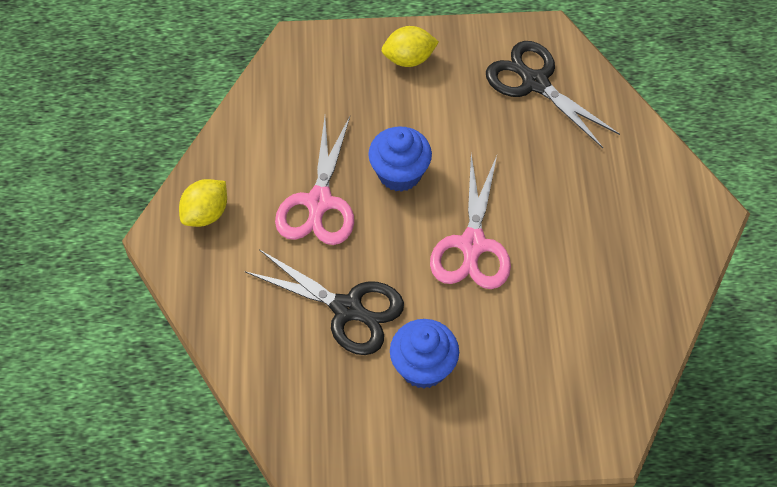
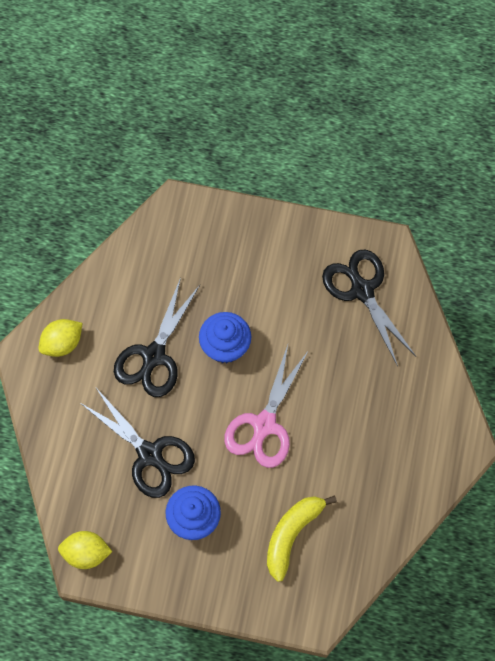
camera: 15 degrees right, 10 degrees up
pink scissors [275,117,354,245] -> black scissors [114,277,200,397]
yellow lemon [382,26,439,67] -> yellow lemon moved to [58,531,112,569]
none -> yellow banana [267,495,337,582]

